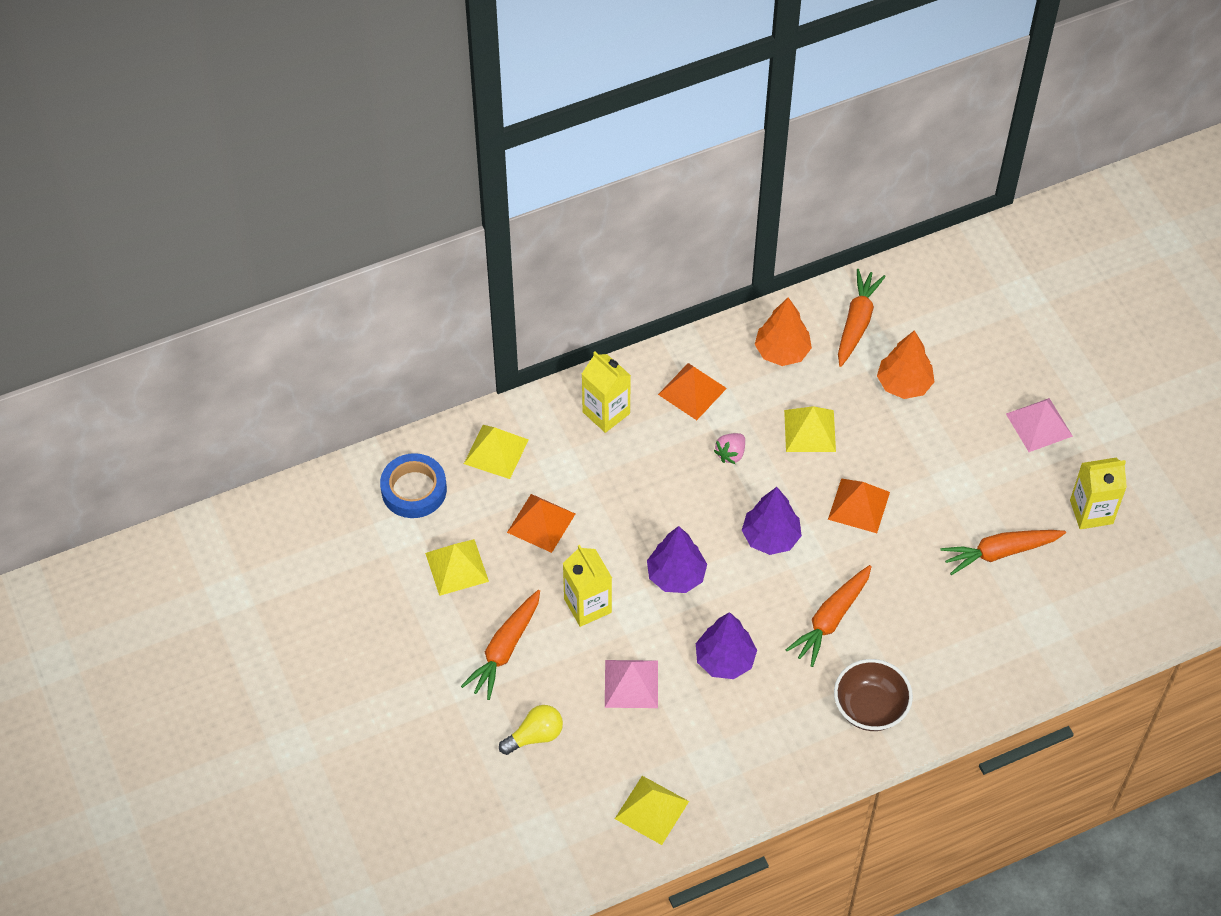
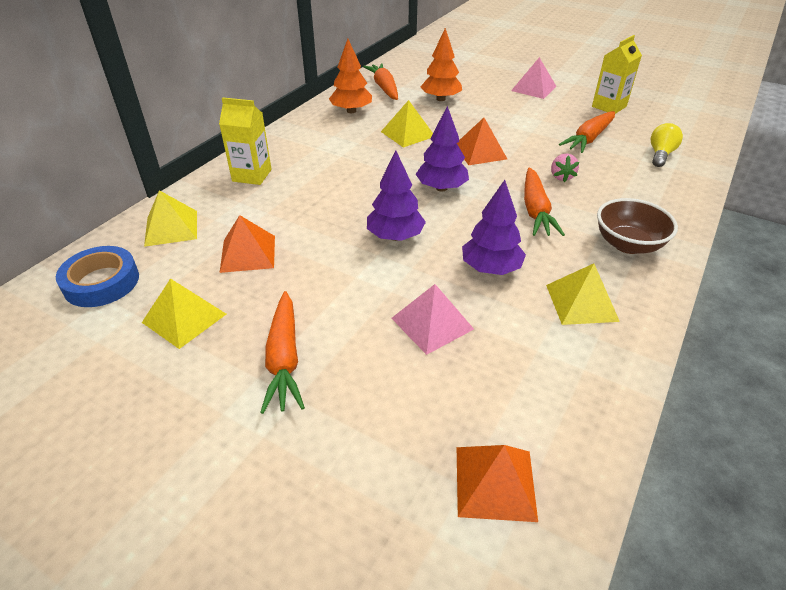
camera: 35 degrees left, 15 degrees down
yellow light bulb [499,705,563,755] -> yellow light bulb moved to [651,123,683,167]
yellow carton [563,545,612,627] -> none
yellow pyramid [615,776,689,845] -> yellow pyramid moved to [546,263,620,325]
orange pyramid [658,363,727,420] -> orange pyramid moved to [457,445,538,522]
pink strawberry [714,433,745,464] -> pink strawberry moved to [551,154,579,182]

